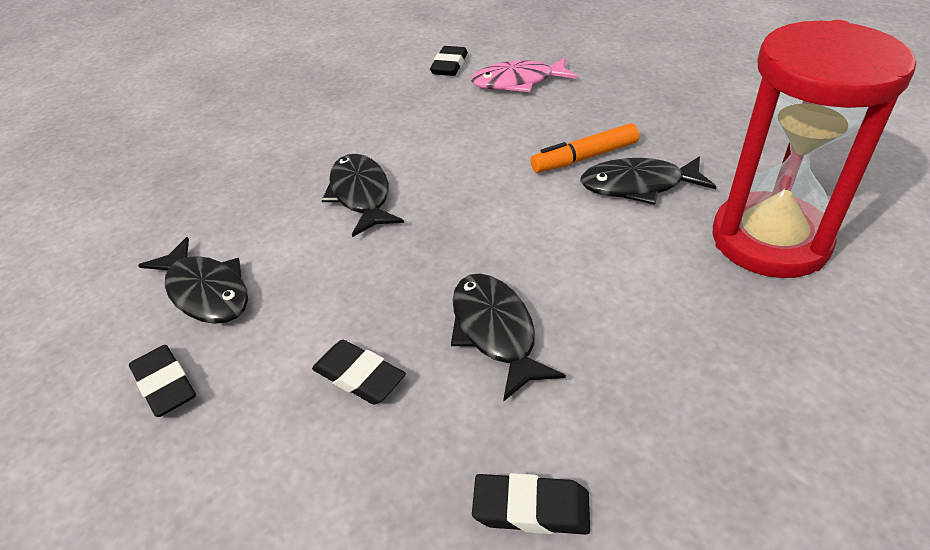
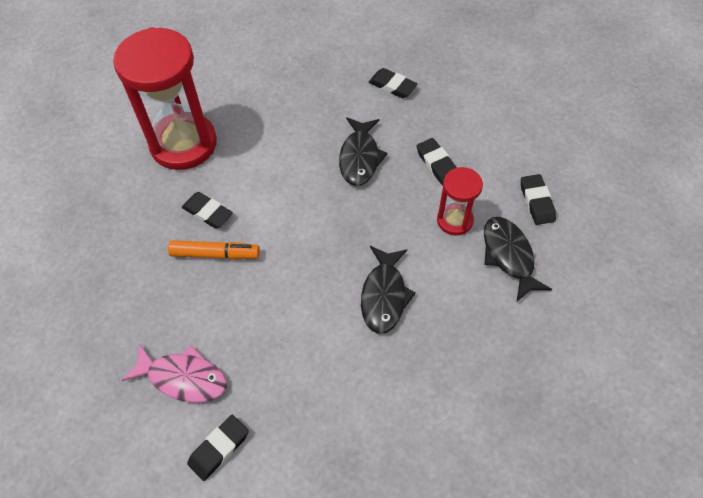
camera: 155 degrees left, 15 degrees up
black fish [580,156,717,205] -> black eraser [182,192,233,229]
none -> red hourglass [437,167,483,236]

